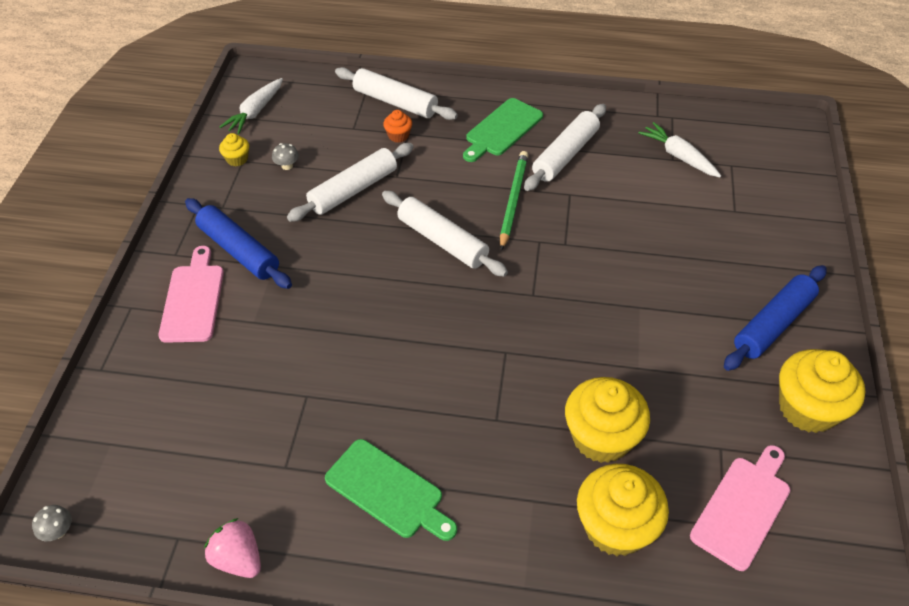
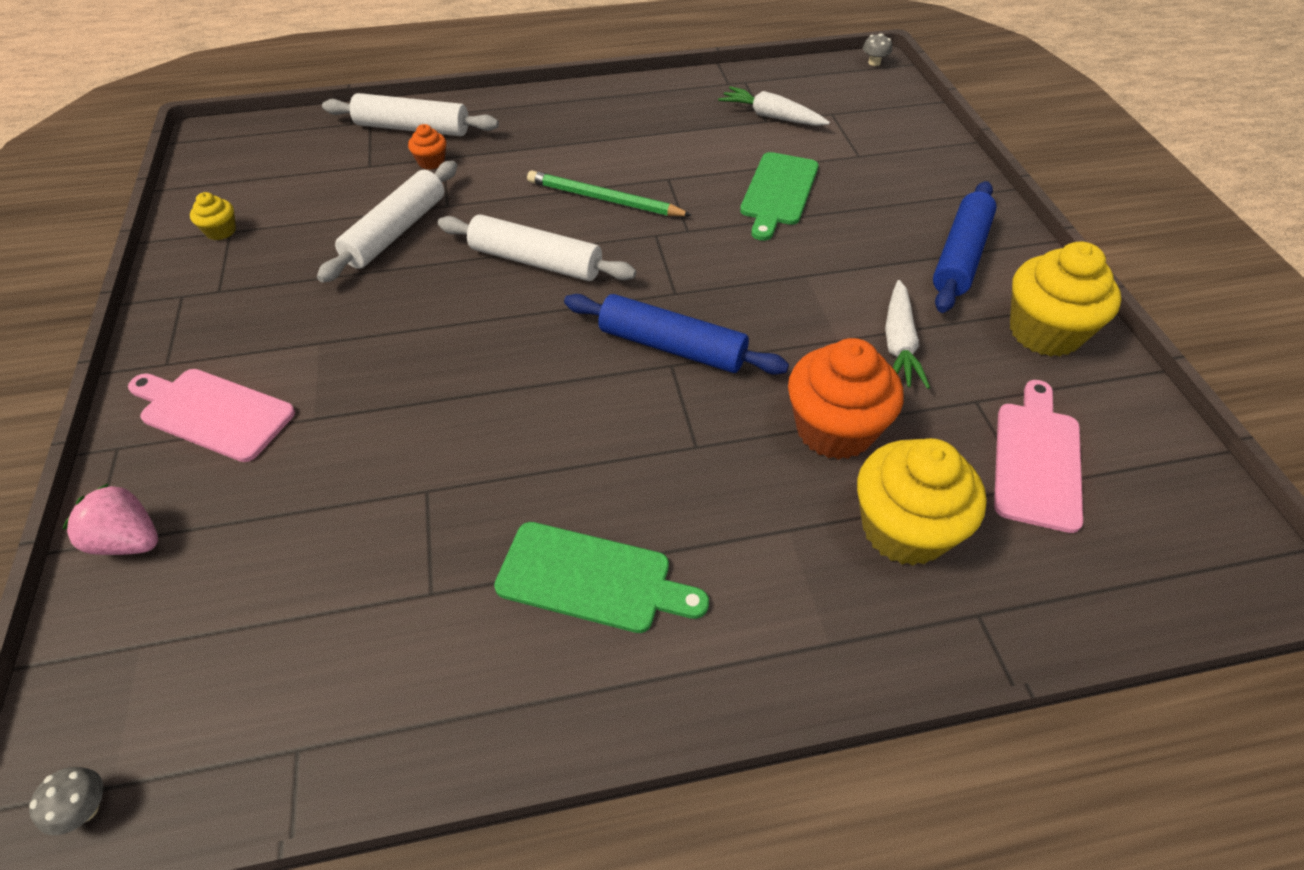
camera: 20 degrees left, 0 degrees up
pink cutting board [158,246,224,343] -> pink cutting board turned 45 degrees counterclockwise [128,369,295,462]
blue rolling pin [185,198,292,289] -> blue rolling pin moved to [564,294,789,375]
pink strawberry [204,518,261,578] -> pink strawberry moved to [63,483,158,555]
white carrot [219,78,283,135] -> white carrot moved to [885,280,930,389]
grey mushroom [272,143,299,170] -> grey mushroom moved to [863,33,892,66]
green cutting board [463,98,543,162] -> green cutting board moved to [740,152,819,241]
green pencil [500,151,528,251] -> green pencil turned 60 degrees counterclockwise [527,170,692,216]
white rolling pin [524,104,606,191] -> none
yellow cupcake [565,377,650,463] -> orange cupcake [788,338,903,460]

